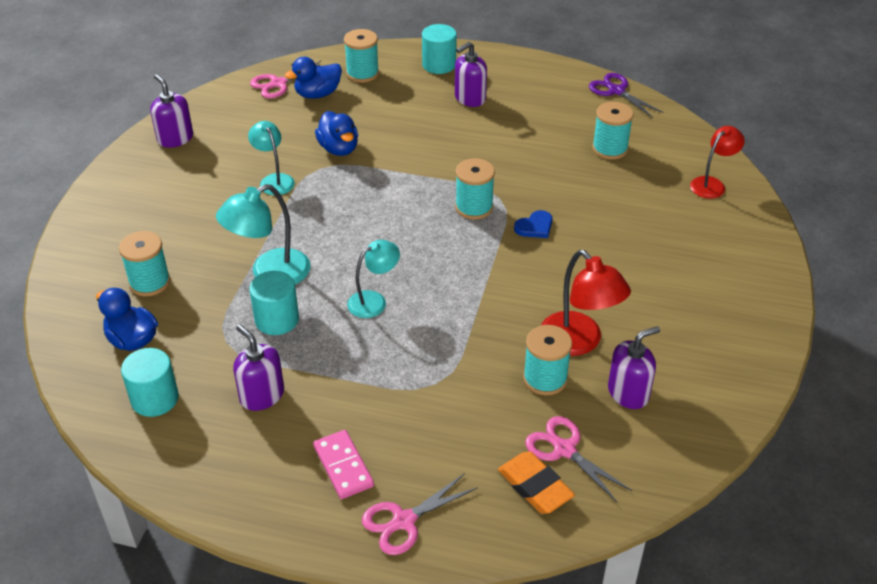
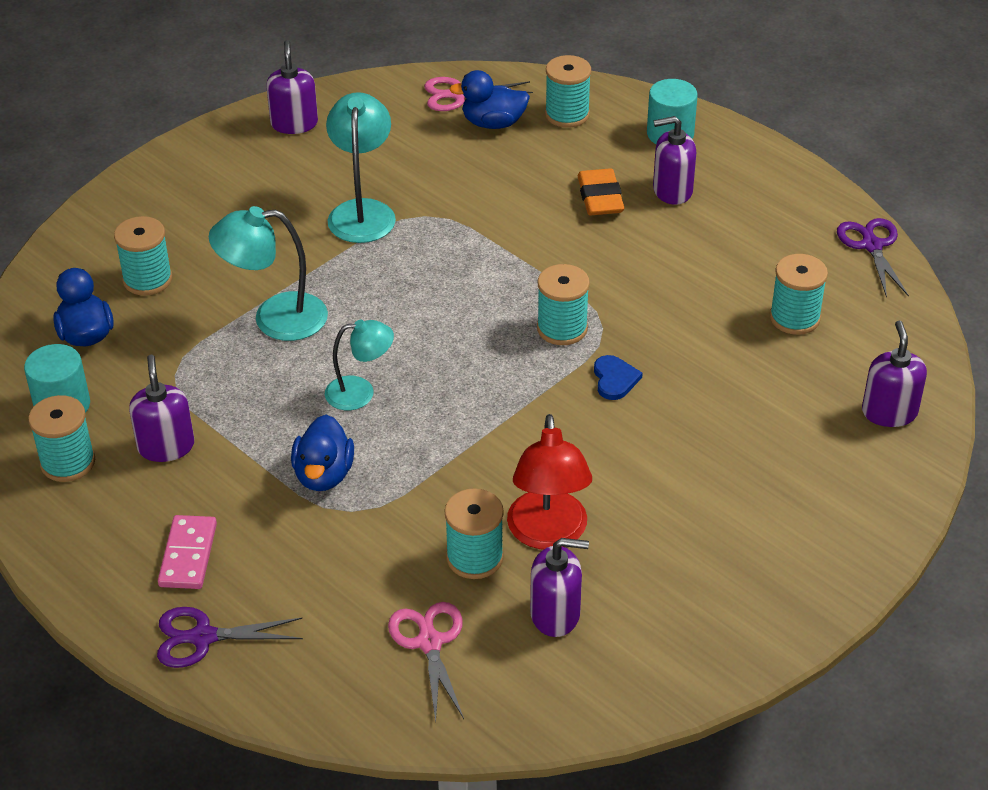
camera: 30 degrees right, 0 degrees up
turquoise lamp [248,121,295,195] -> turquoise lamp [326,92,396,243], size x1.53
turquoise cylinder [249,271,299,335] -> none
blue duck [315,111,358,156] -> blue duck moved to [291,415,354,491]
pink scissors [362,473,478,555] -> purple scissors [157,607,303,668]
orange eraser [498,451,575,514] -> orange eraser moved to [578,168,624,215]
blue heart [514,210,552,238] -> blue heart turned 90 degrees counterclockwise [594,355,643,400]
red lamp [690,126,745,199] -> purple soap dispenser [862,320,927,427]
none -> turquoise spool [28,395,95,482]

